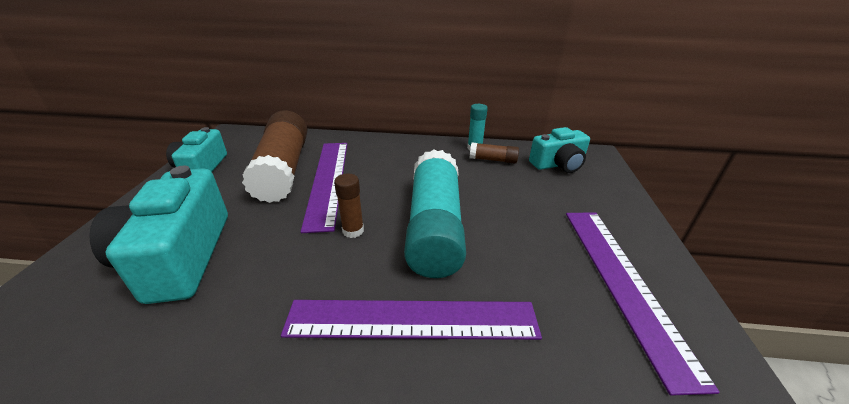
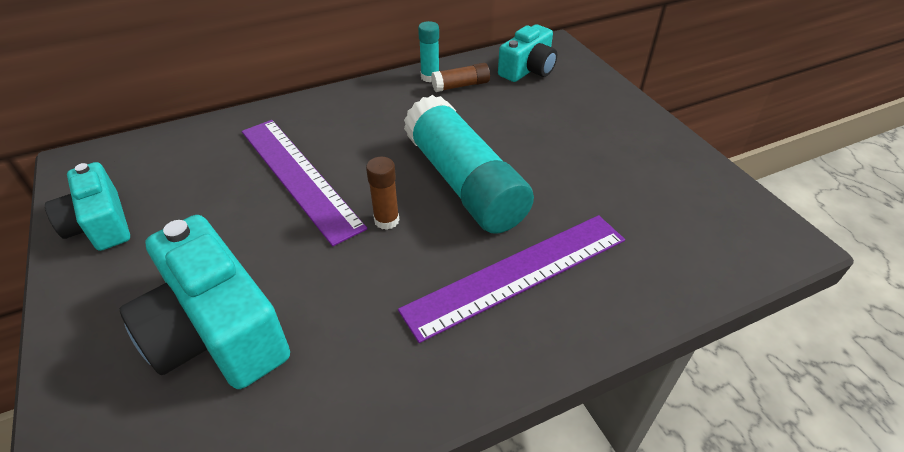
camera: 30 degrees left, 10 degrees up
brown glue stick [242,110,307,203] -> none
purple ruler [566,212,720,396] -> none

